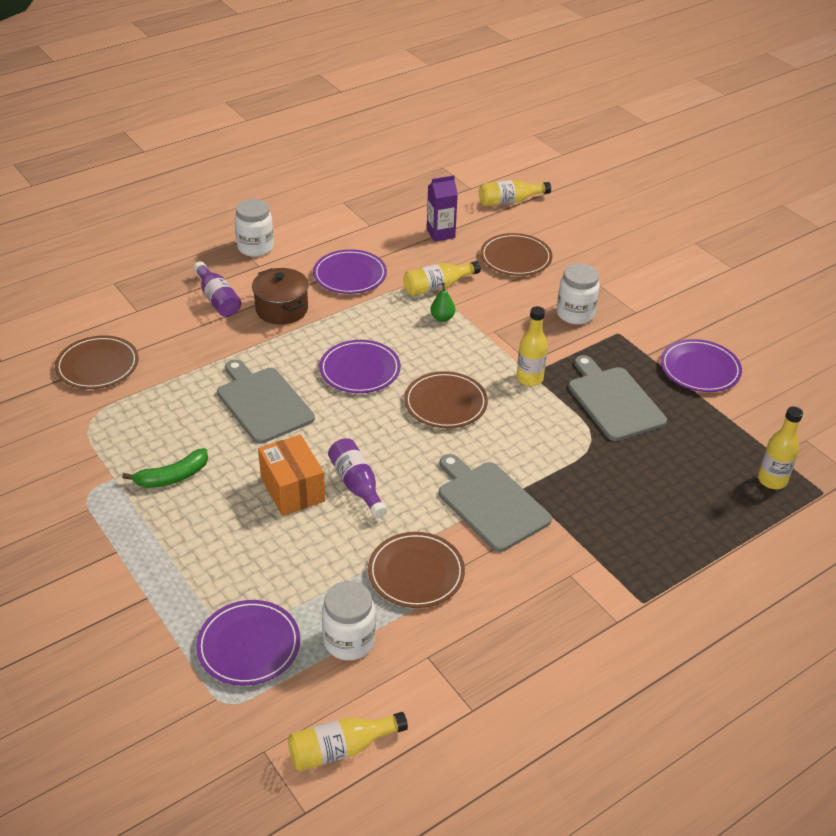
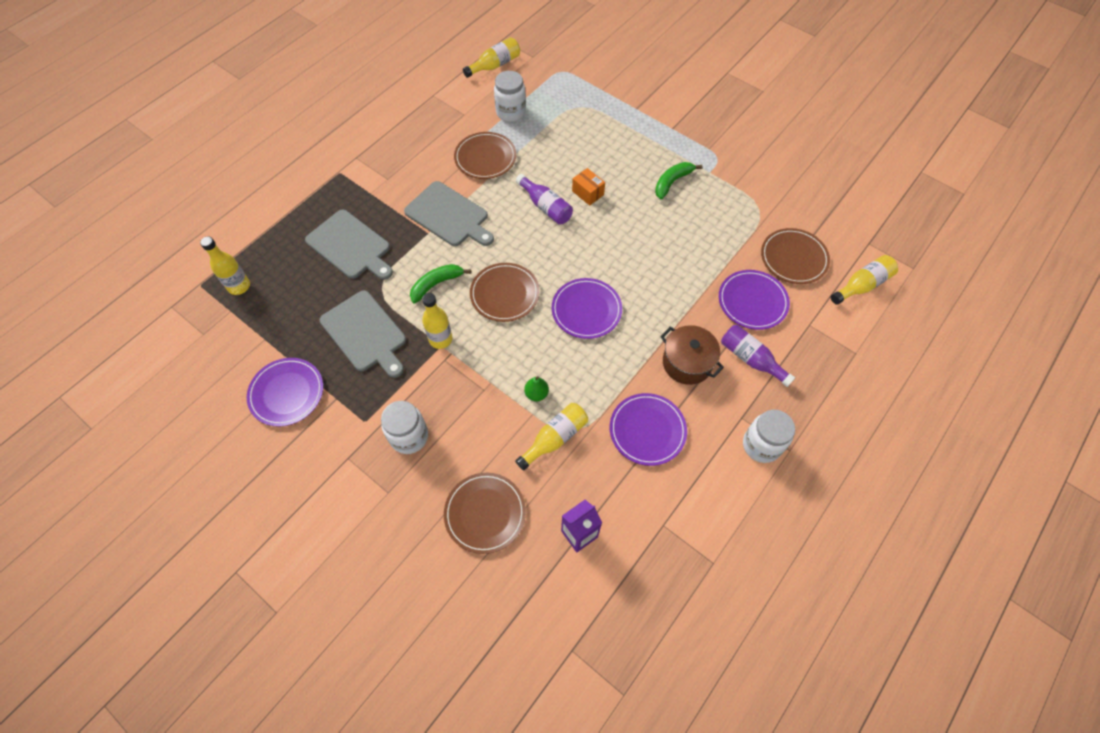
camera: 165 degrees right, 20 degrees up
purple plate [196,600,300,686] -> purple plate moved to [719,270,790,330]
grey cutting board [217,359,315,444] -> grey cutting board moved to [305,209,393,280]
orange box [258,435,325,516] -> orange box [572,168,605,206], size x0.62
yellow bottle [479,180,551,206] -> yellow bottle moved to [831,255,898,305]
none -> green banana [410,264,471,303]

